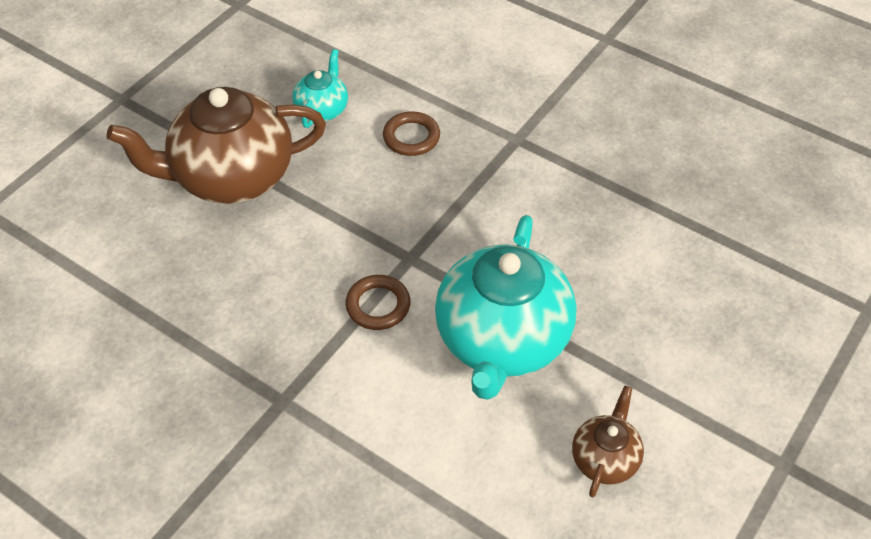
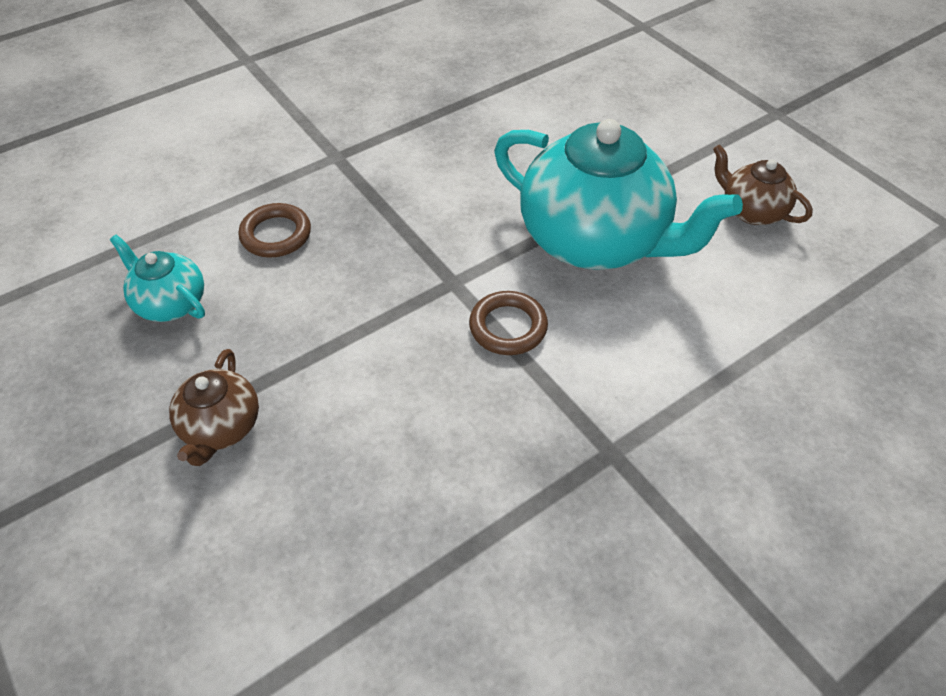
camera: 70 degrees left, 0 degrees up
brown teapot [106,87,326,204] -> brown teapot [169,349,259,466], size x0.47

